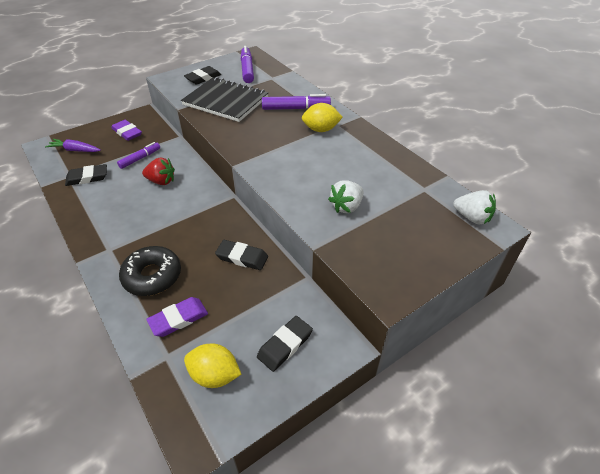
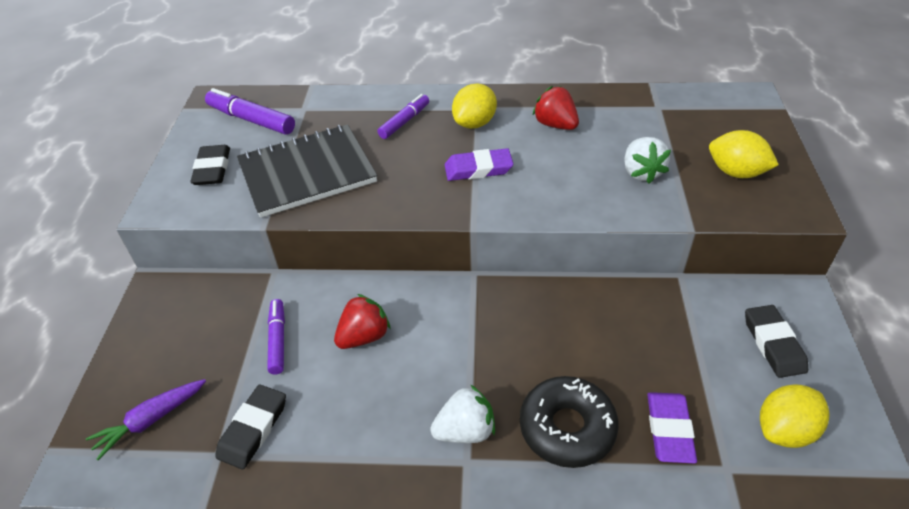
camera: 50 degrees left, 0 degrees up
purple eraser [111,120,142,141] -> purple eraser moved to [445,148,513,181]
black eraser [215,240,268,270] -> none
purple marker [262,94,331,110] -> purple marker [377,94,429,139], size x0.66
white strawberry [453,190,496,225] -> white strawberry moved to [430,384,495,443]
none -> red strawberry [532,86,579,130]
none -> yellow lemon [709,130,779,178]

